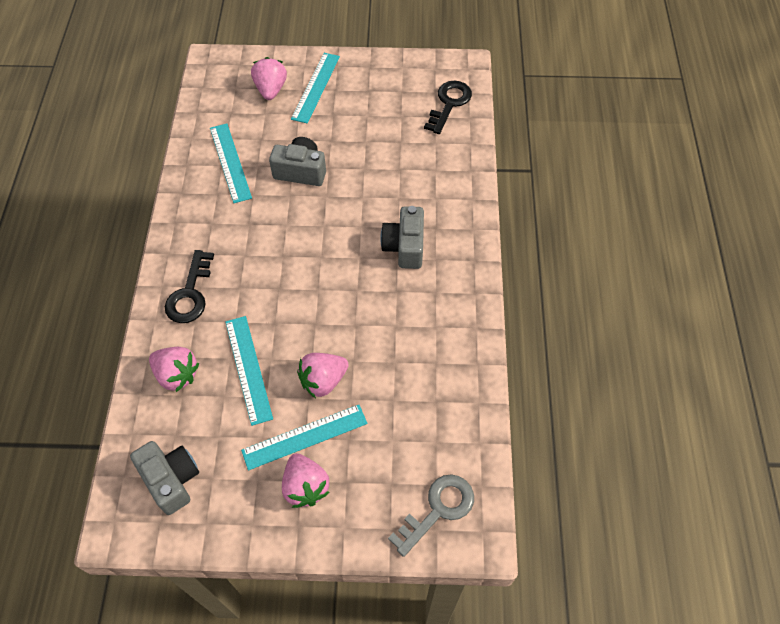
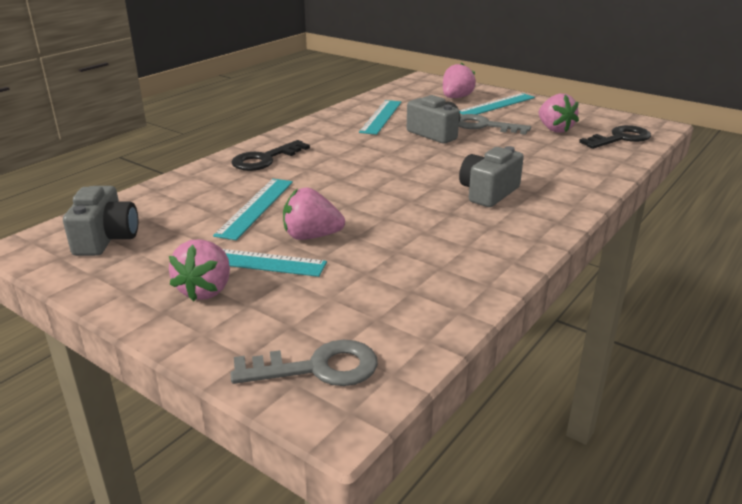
camera: 35 degrees right, 30 degrees down
pink strawberry [149,347,199,392] -> pink strawberry moved to [539,94,579,133]
none -> grey key [459,114,531,135]

